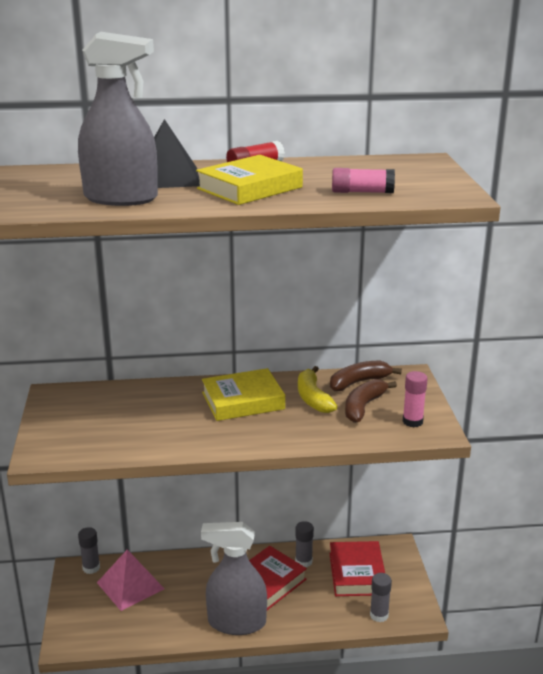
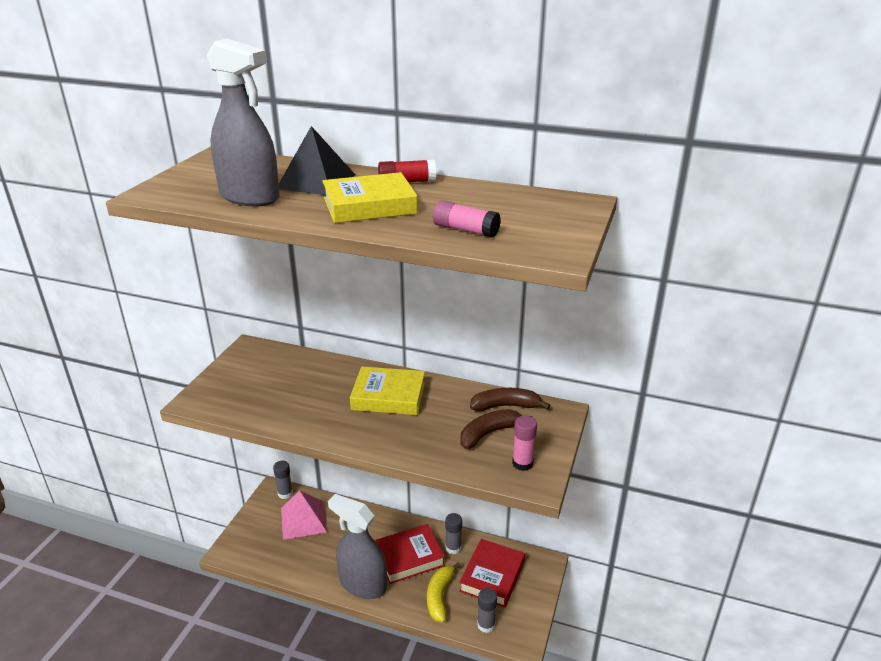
camera: 25 degrees right, 5 degrees up
yellow banana [298,366,337,413] -> yellow banana moved to [427,562,461,623]

